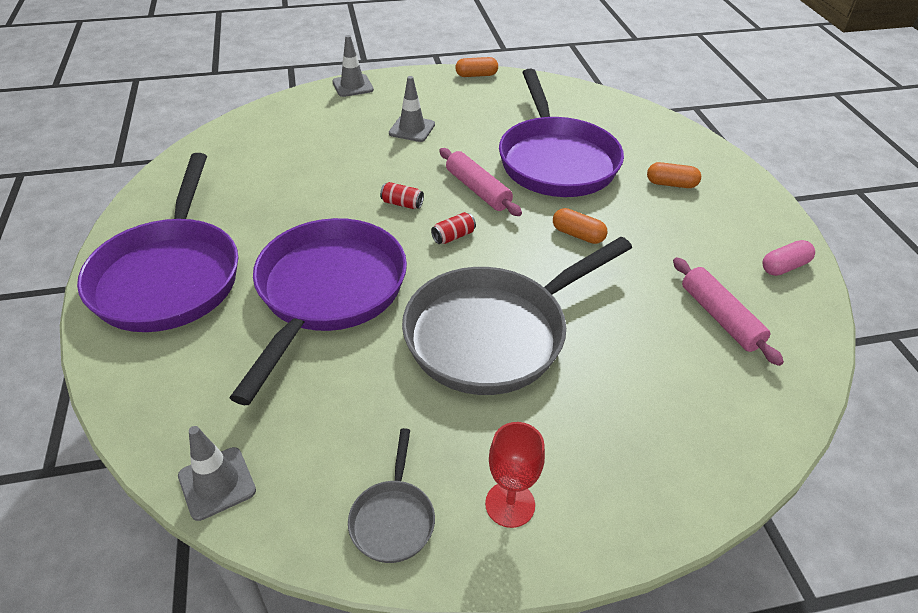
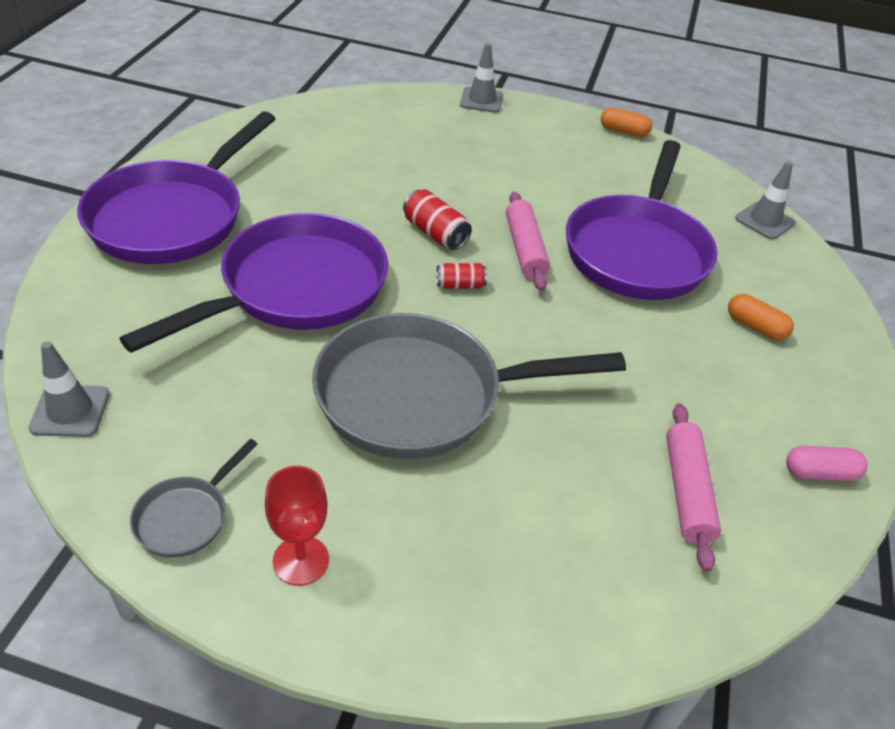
camera: 25 degrees right, 0 degrees up
red can [380,182,424,209] -> red can [403,189,472,250], size x1.54
grey traffic cone [389,76,435,142] -> grey traffic cone moved to [735,161,795,240]
orange capsule [553,208,607,244] -> none

